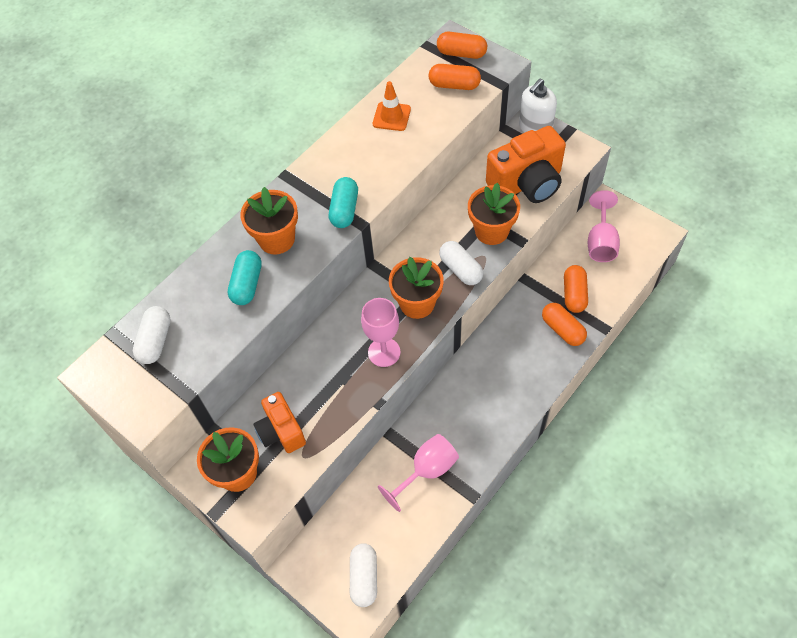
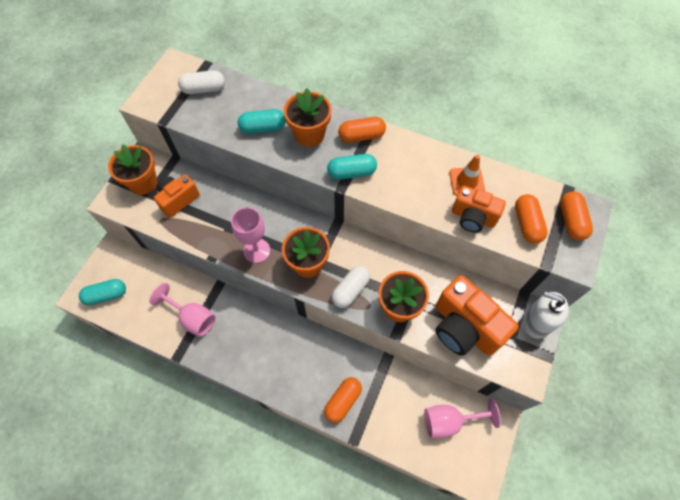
camera: 70 degrees right, 5 degrees up
white capsule [350,543,377,607] -> turquoise capsule [79,279,126,305]
orange capsule [564,265,588,313] -> orange capsule moved to [338,117,386,143]
none -> orange camera [452,186,506,232]

